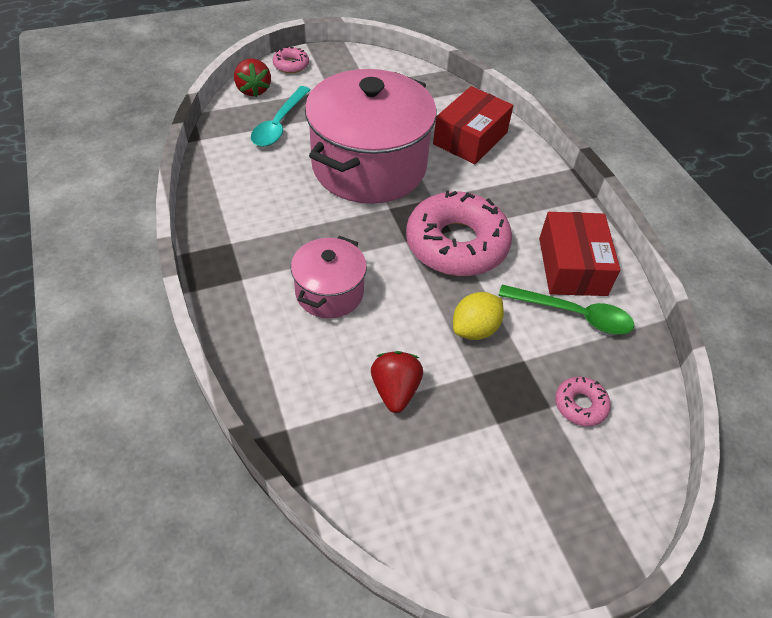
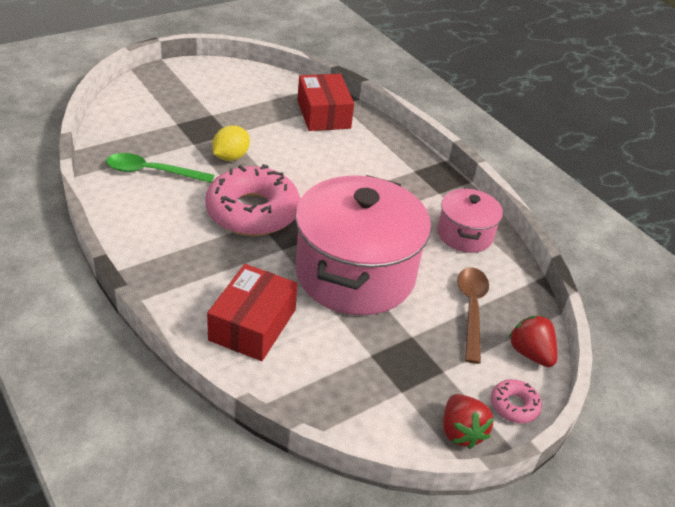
camera: 165 degrees right, 10 degrees down
turquoise spoon [251,86,310,147] -> brown spoon [457,268,489,364]
pink pot [291,236,367,318] -> pink pot moved to [438,188,503,253]
red strawberry [371,351,423,413] -> red strawberry moved to [443,394,494,449]
red box [539,212,620,296] -> red box moved to [298,74,354,131]
pink donut [555,377,611,426] -> none

